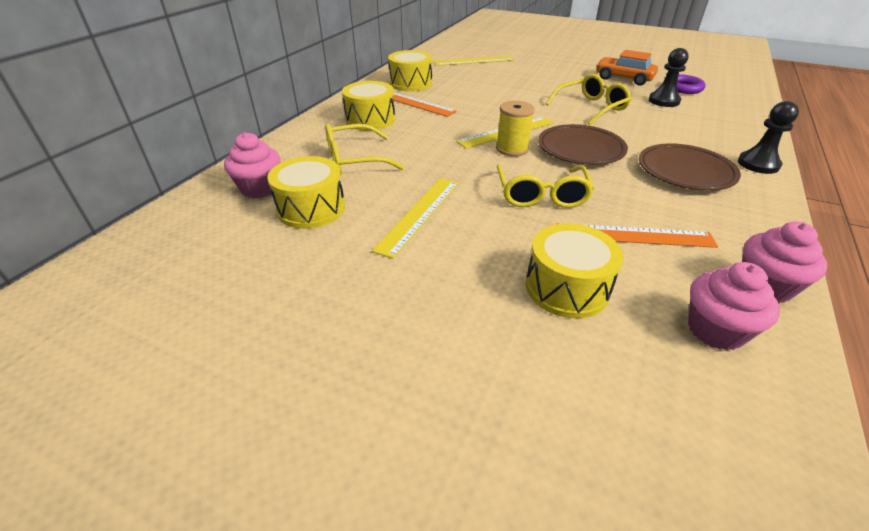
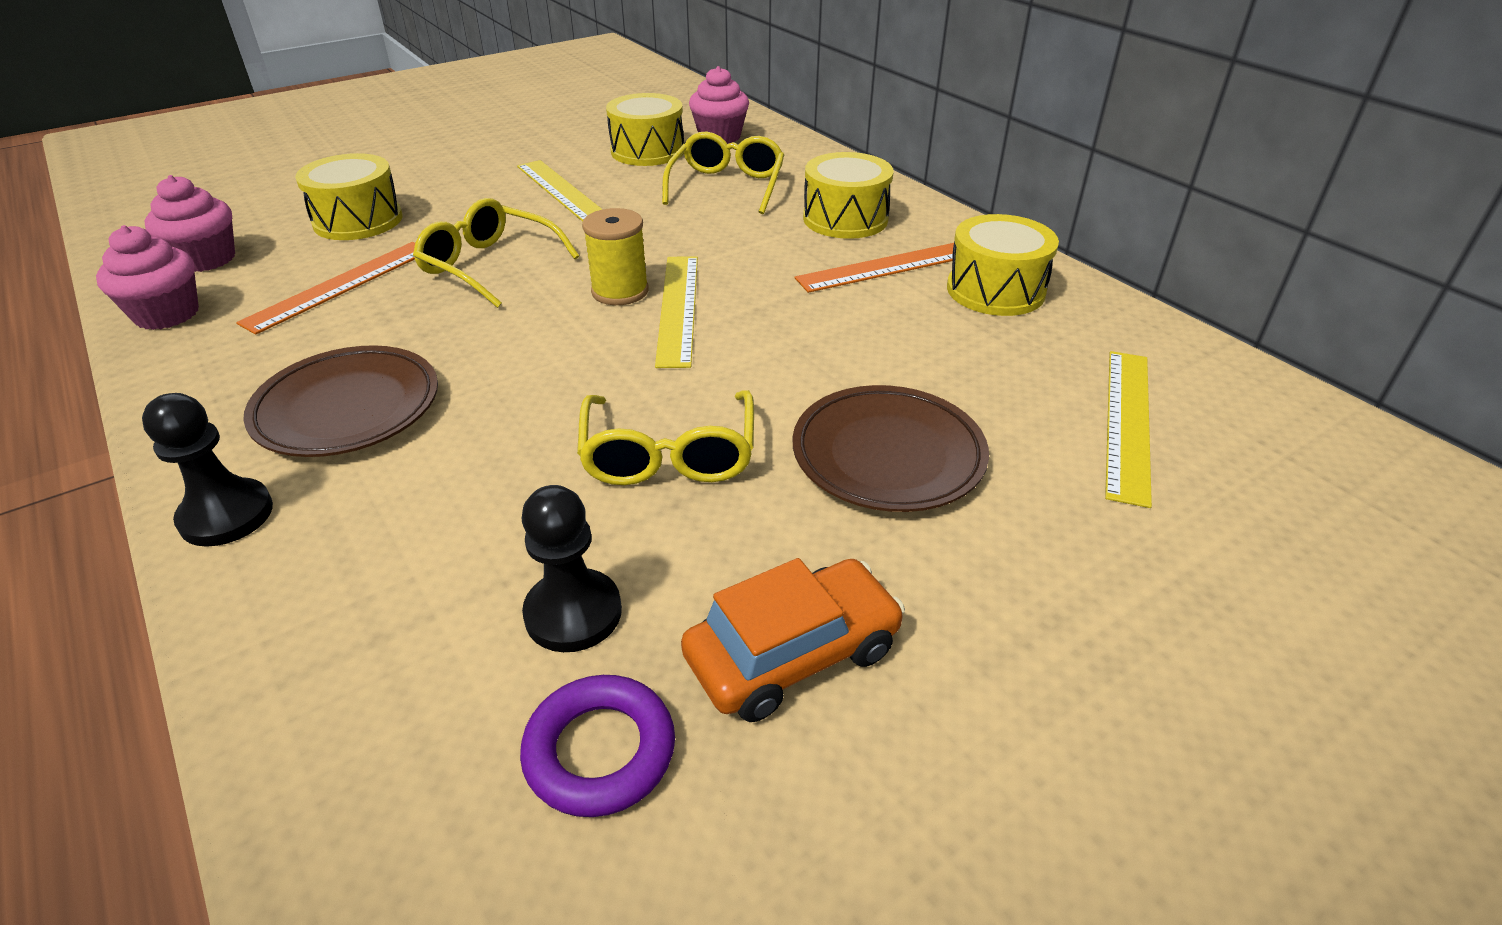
camera: 120 degrees right, 0 degrees up
brown plate [538,124,628,165] -> brown plate moved to [793,385,989,512]

